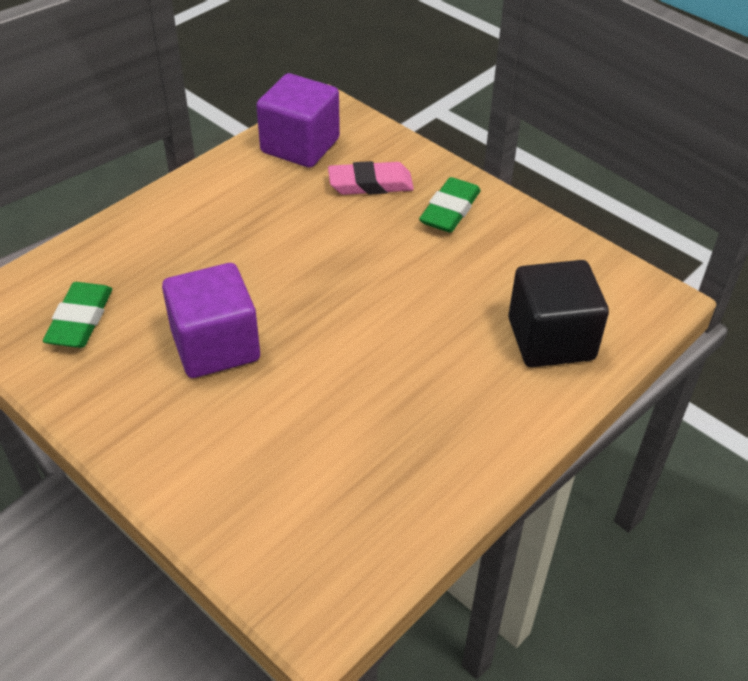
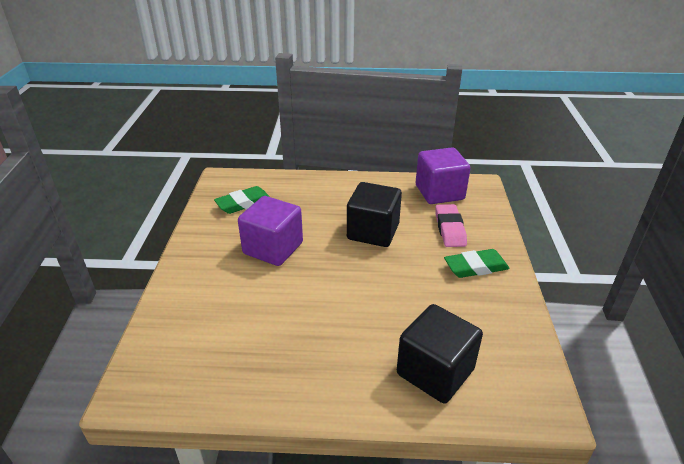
camera: 50 degrees right, 10 degrees down
pink eraser [328,161,414,195] -> pink eraser turned 45 degrees clockwise [435,204,467,247]
none -> black cube [347,182,402,247]

